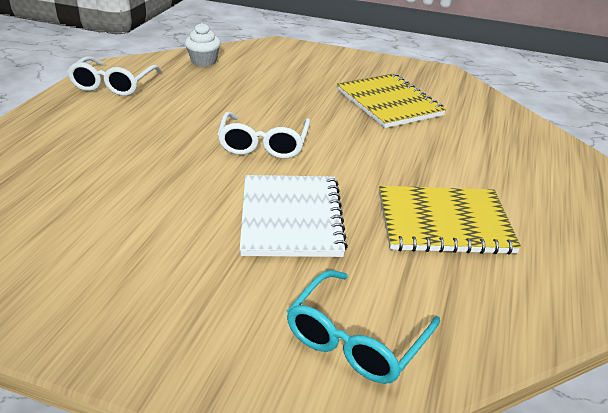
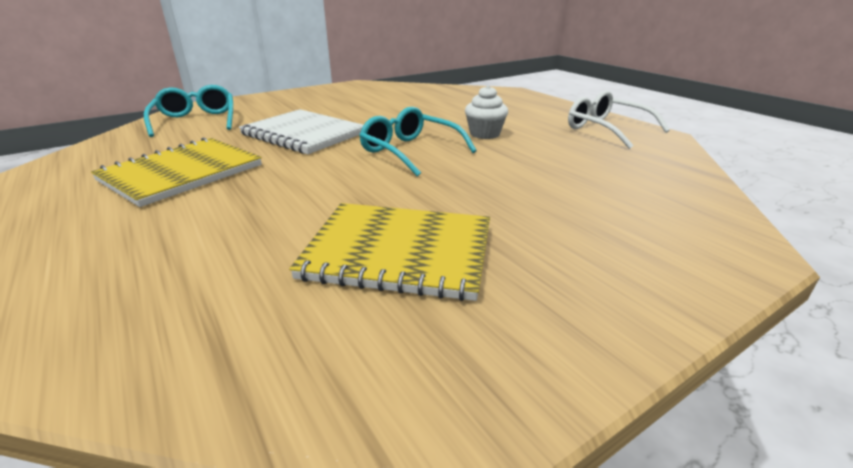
camera: 130 degrees right, 5 degrees down
white cupcake [185,23,221,67] -> white cupcake moved to [465,85,508,139]
white glasses [217,112,310,159] -> turquoise glasses [359,107,477,177]

